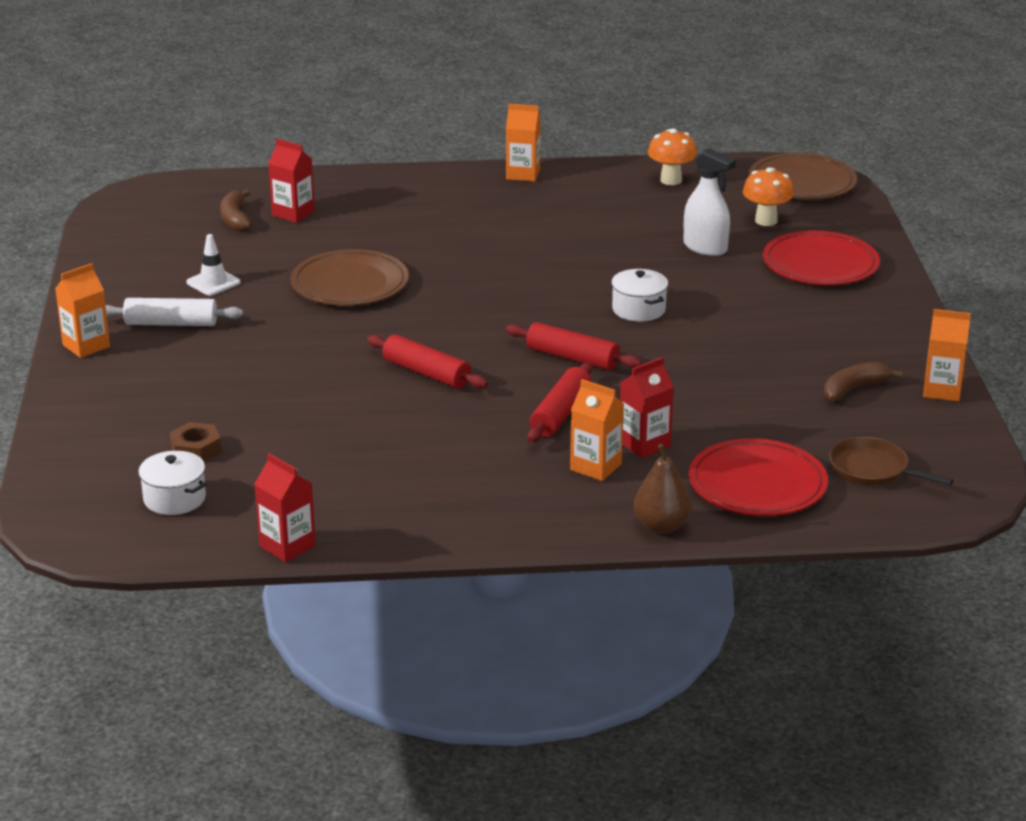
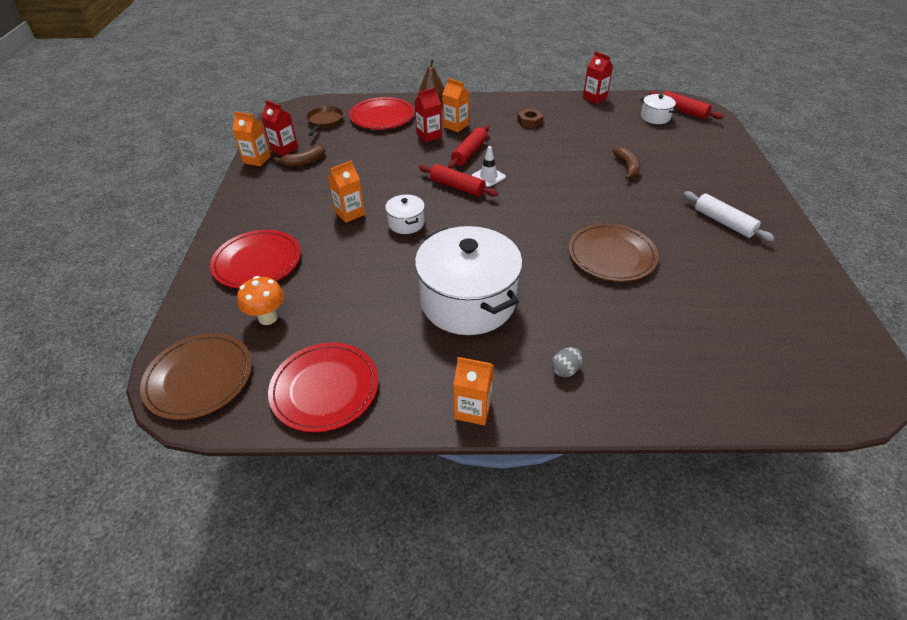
camera: 175 degrees left, 15 degrees up
orange carton [55,263,110,358] -> orange carton moved to [328,160,365,223]
white rolling pin [105,298,243,326] -> white rolling pin turned 45 degrees clockwise [683,191,775,241]
brown nut [170,422,221,462] -> brown nut moved to [517,109,544,129]
white traffic cone [186,234,241,296] -> white traffic cone moved to [472,146,506,187]
brown banana [220,189,251,231] -> brown banana moved to [613,147,640,180]
red carton [268,139,315,223] -> red carton moved to [261,100,298,156]
red rolling pin [367,334,488,388] -> red rolling pin moved to [649,91,723,119]
orange mushroom [648,128,697,185] -> red plate [268,342,378,432]
white spray bottle [684,148,736,256] -> none
brown pan [829,437,954,486] -> brown pan turned 120 degrees counterclockwise [306,106,344,136]
none -> white pot [415,226,523,335]
none -> grey egg [552,347,583,377]

